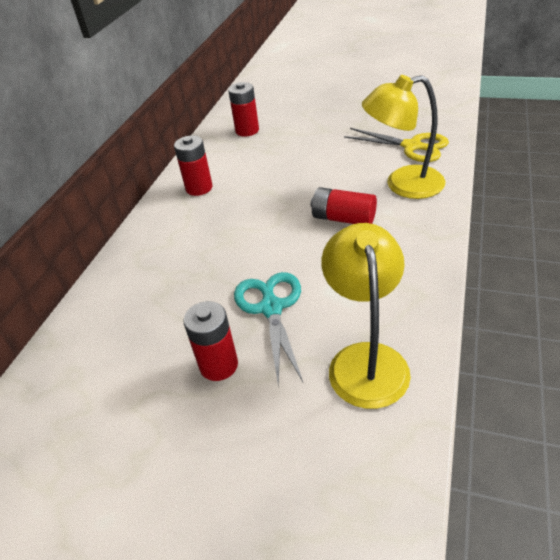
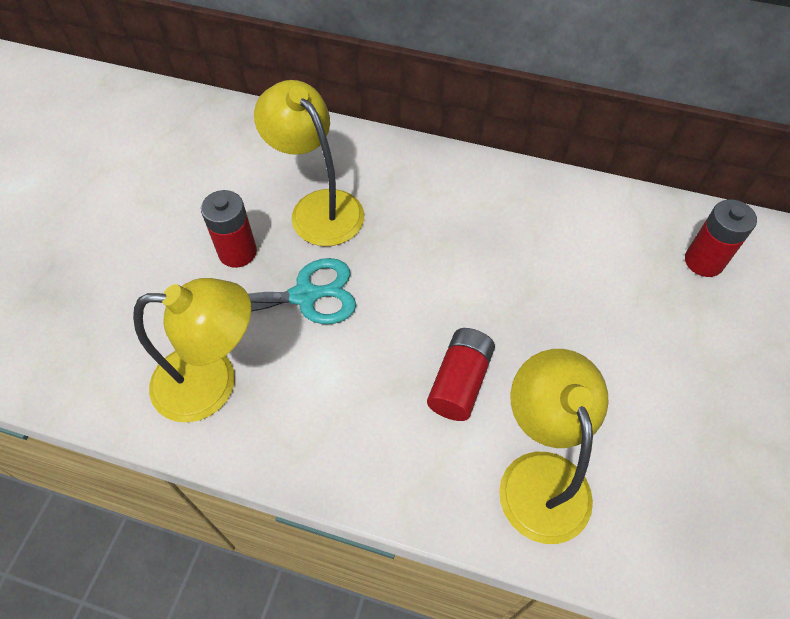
camera: 85 degrees right, 15 degrees up
red battery [174,135,213,196] -> none
yellow scissors [344,128,449,162] -> none
none -> yellow lamp [254,80,364,246]

